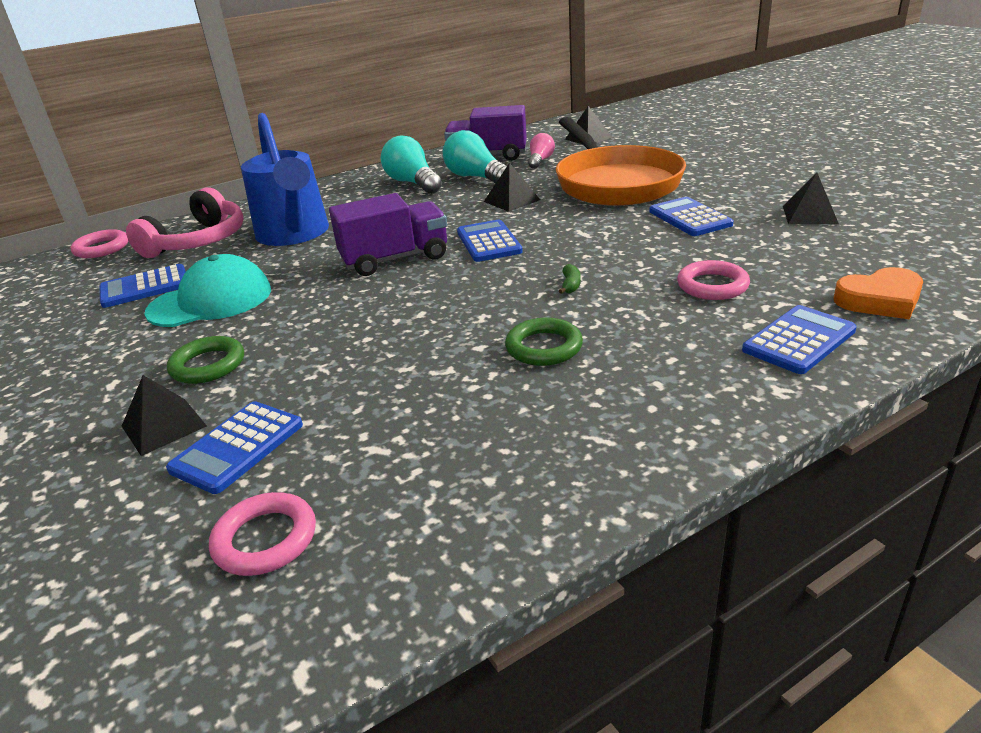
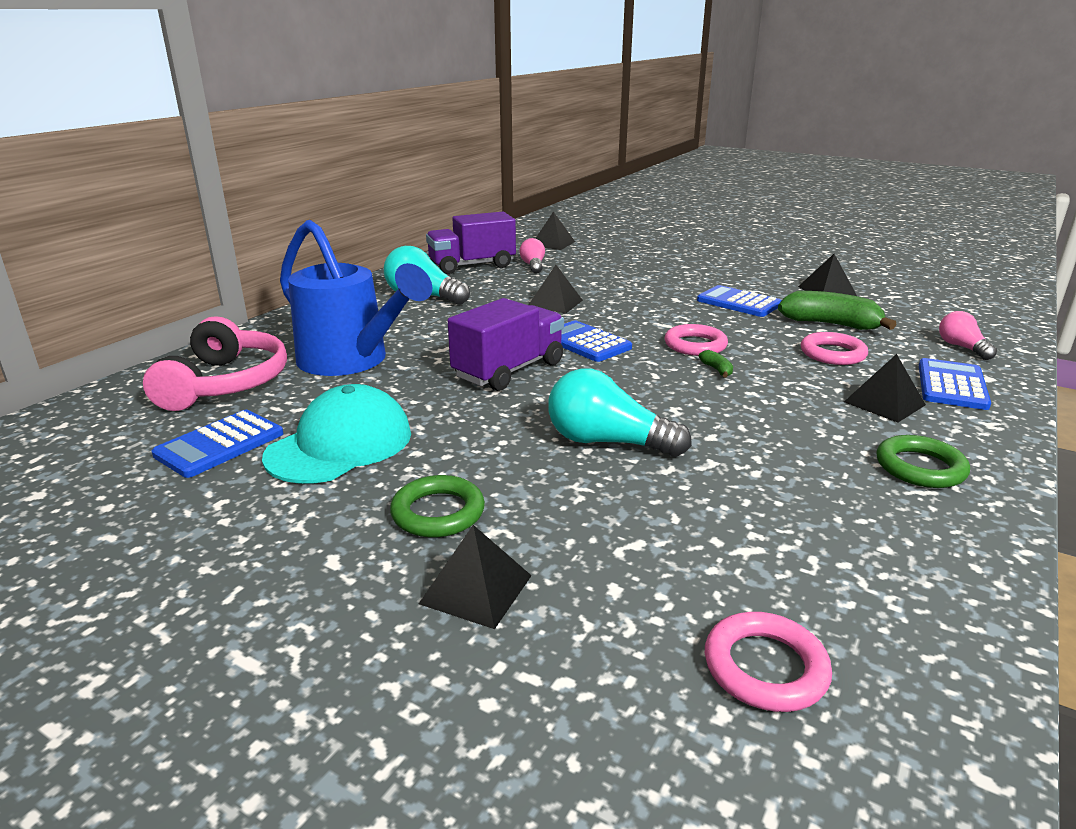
camera: 30 degrees left, 5 degrees down
pink ring [71,229,128,258] -> pink ring moved to [665,324,728,356]
blue calculator [166,401,303,494] -> none
turquoise light bulb [443,130,507,183] -> turquoise light bulb moved to [548,368,692,457]
green ring [505,318,583,366] -> green ring moved to [877,435,970,488]
orange pan [556,117,686,206] -> none
orange heart [834,267,923,319] -> pink light bulb [939,311,997,360]
none -> green banana [778,291,896,330]
none -> black pyramid [844,354,926,423]

